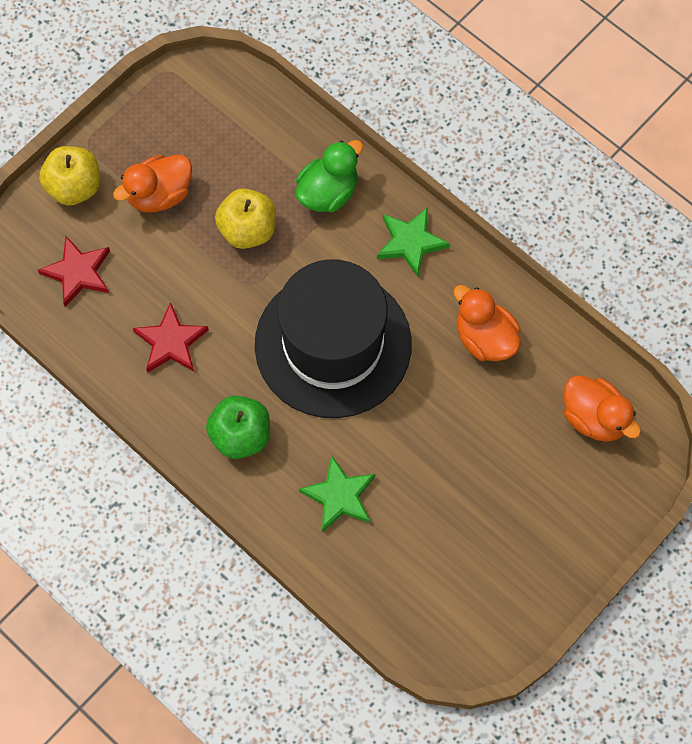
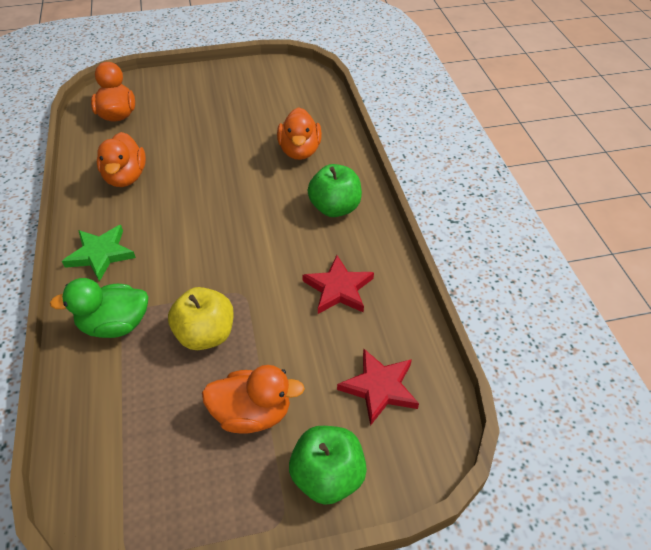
camera: 145 degrees left, 20 degrees down
yellow apple [39,146,100,206] -> green apple [289,426,367,505]
black hat [255,259,412,418] -> none
green star [299,455,375,532] -> orange duck [277,107,322,160]

